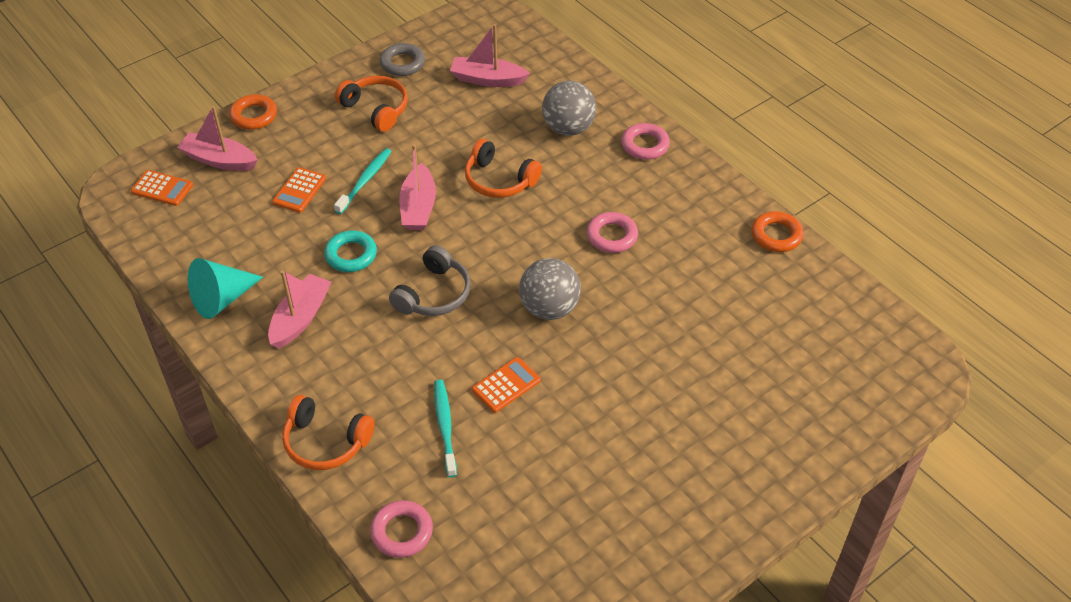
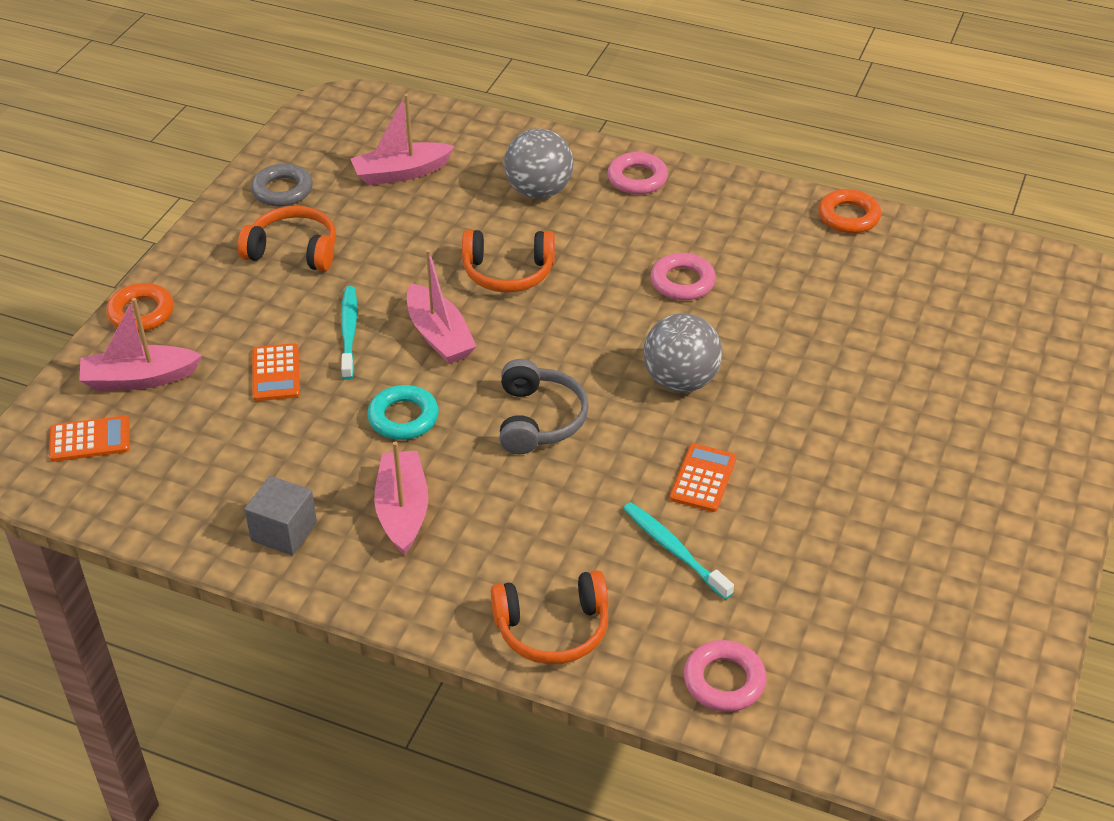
camera: 30 degrees left, 5 degrees down
turquoise cone [188,258,263,319] -> grey cube [244,476,317,555]

